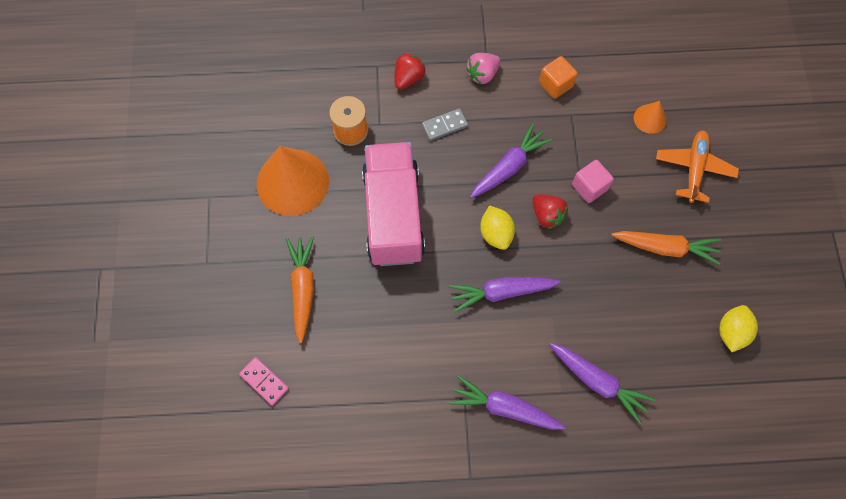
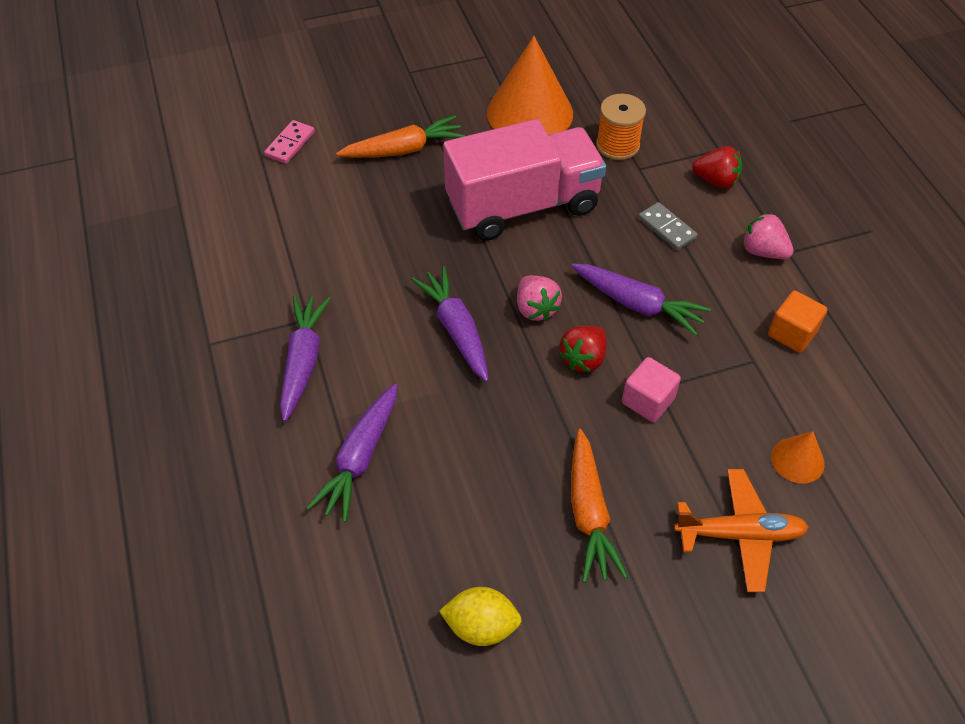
camera: 75 degrees right, 15 degrees down
yellow lemon [480,205,515,250] -> pink strawberry [517,275,562,321]

